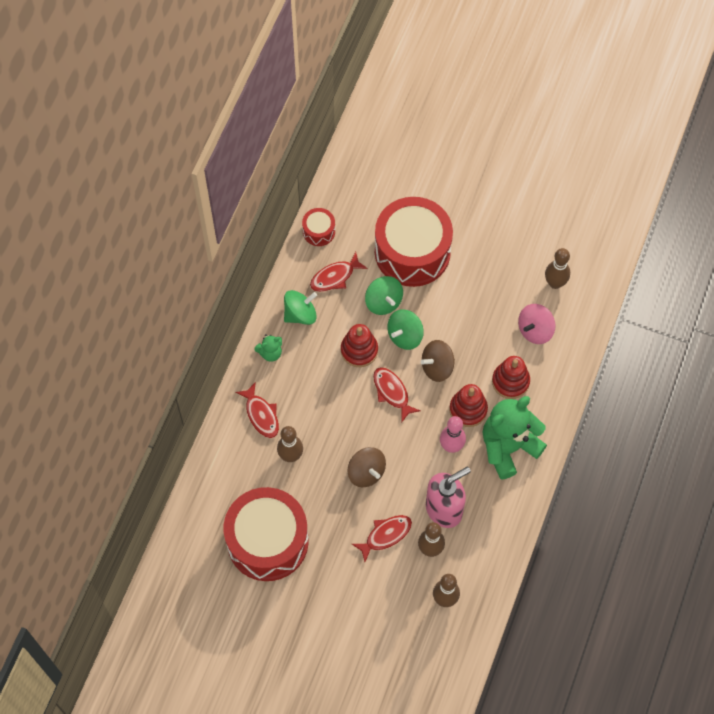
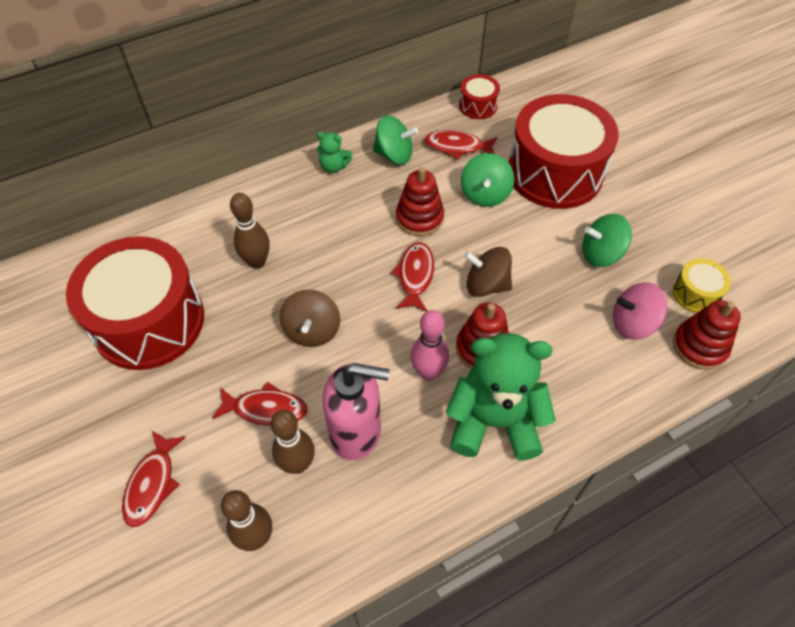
camera: 40 degrees right, 10 degrees down
red fish [235,382,279,438] -> red fish moved to [122,431,186,527]
green spinning top [387,309,424,350] -> green spinning top moved to [582,214,632,267]
red stacking toy [492,356,530,399] -> red stacking toy moved to [673,300,741,370]
brown bowling pin [545,248,570,289] -> yellow drum [672,258,731,313]

